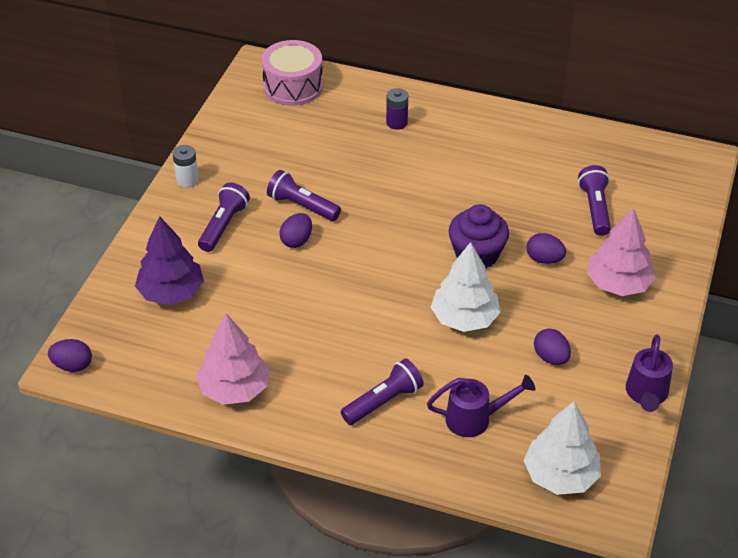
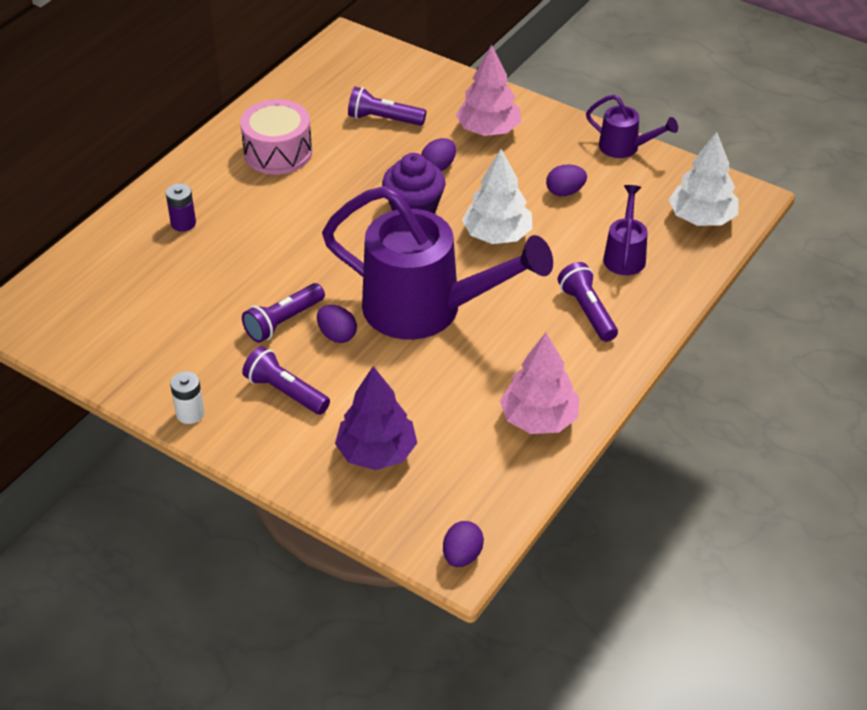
camera: 75 degrees left, 0 degrees up
pink drum [261,40,323,106] -> pink drum moved to [240,99,312,175]
none -> purple watering can [322,186,553,340]

